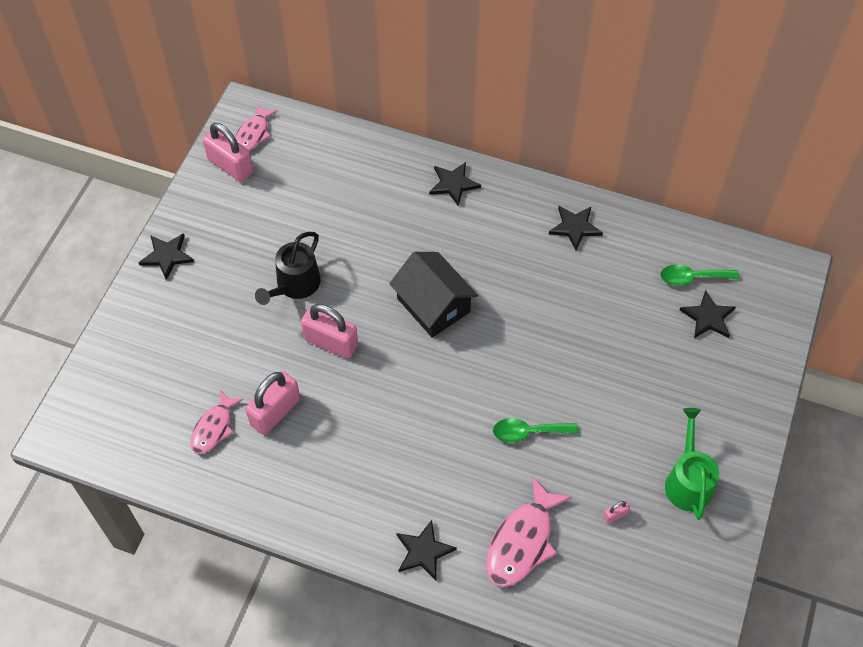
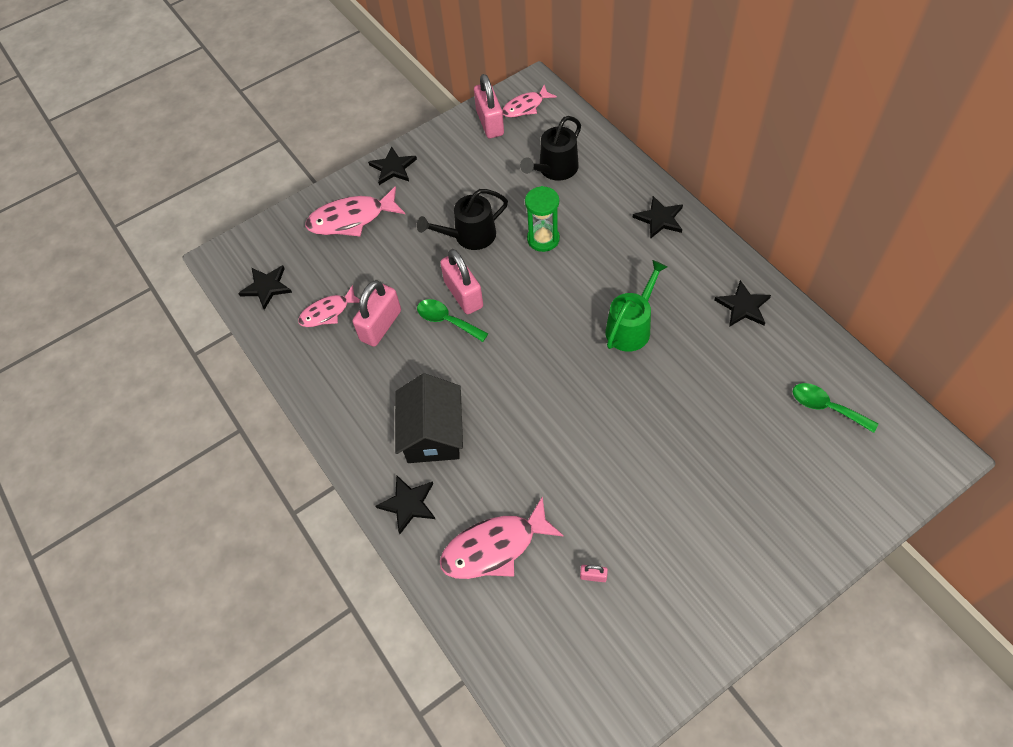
camera: 40 degrees right, 0 degrees up
pink padlock [245,371,300,435] -> pink padlock turned 45 degrees counterclockwise [352,280,401,347]
black house [389,252,478,338] -> black house moved to [395,373,463,463]
green spoon [493,418,578,443] -> green spoon moved to [417,299,488,342]
green watering can [665,408,719,520] -> green watering can moved to [605,260,668,352]
black star [680,290,736,338] -> black star moved to [238,265,292,310]
none -> pink fish [305,186,405,237]
none -> black watering can [520,116,581,181]
none -> green hourglass [525,186,560,252]

